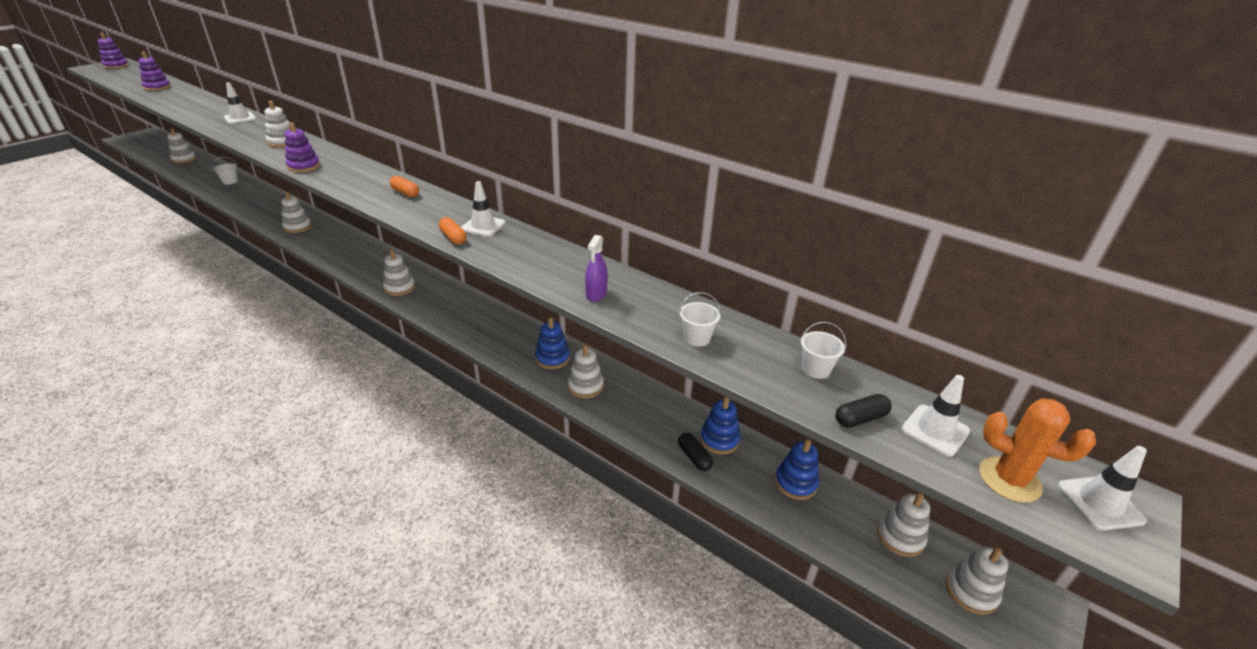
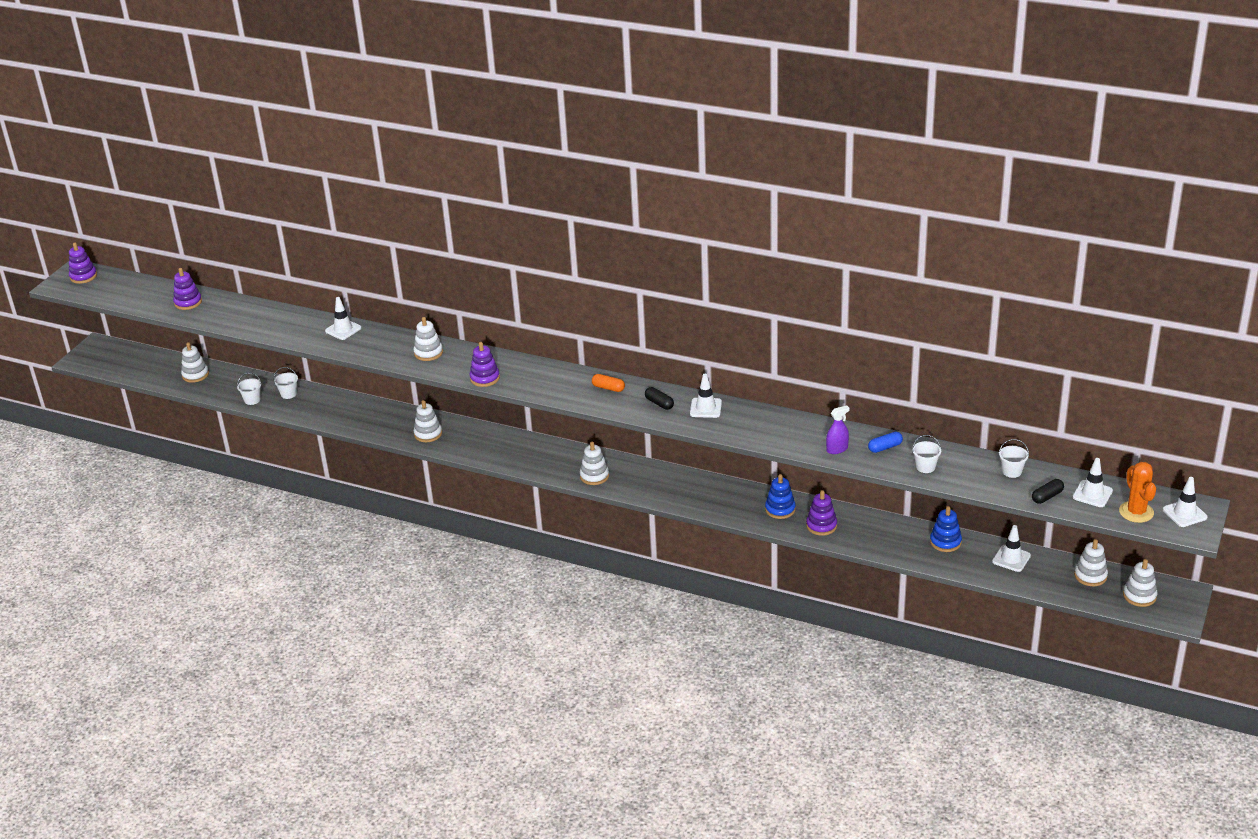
camera: 10 degrees left, 0 degrees up
orange capsule [439,217,466,244] -> none
white stacking toy [568,344,604,398] -> purple stacking toy [806,490,837,536]
purple spray bottle [585,235,608,302] -> purple spray bottle turned 120 degrees counterclockwise [826,406,850,454]
black capsule [678,433,713,471] -> black capsule moved to [645,387,674,410]
blue stacking toy [775,439,819,500] -> white traffic cone [992,525,1031,572]
orange cactus [979,398,1096,503] -> orange cactus turned 60 degrees clockwise [1119,462,1156,523]
none -> white bucket [237,373,262,405]
none -> blue capsule [868,432,903,453]

